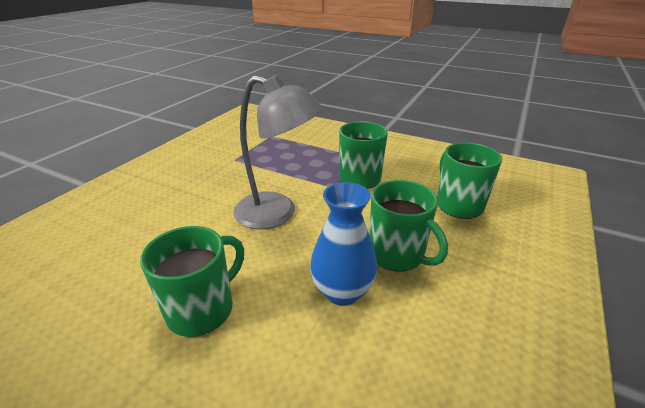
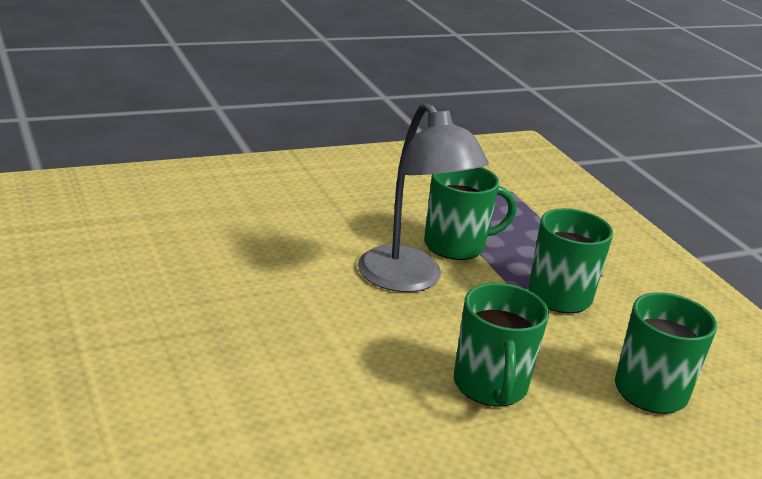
camera: 35 degrees right, 5 degrees down
green mug [140,226,244,337] -> green mug moved to [424,167,517,260]
blue vase [310,182,377,306] -> none

